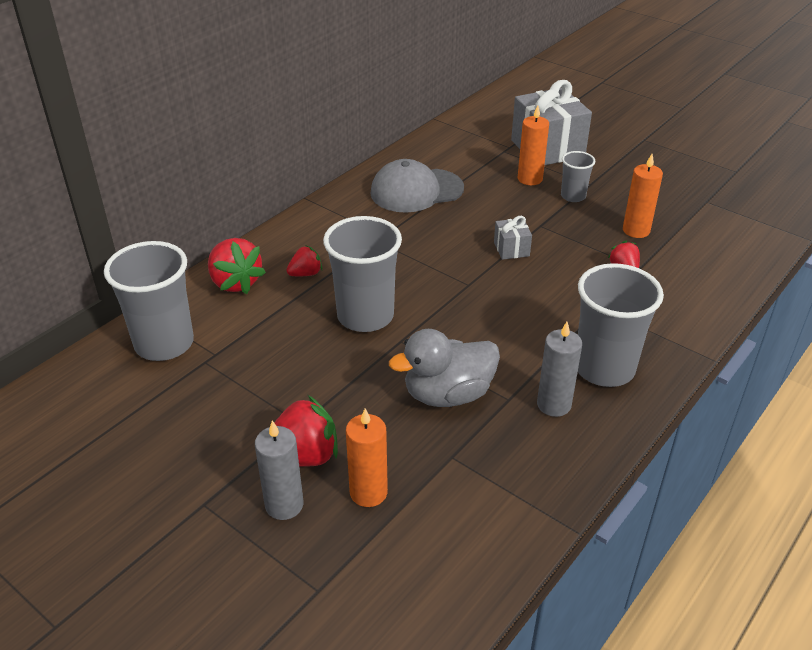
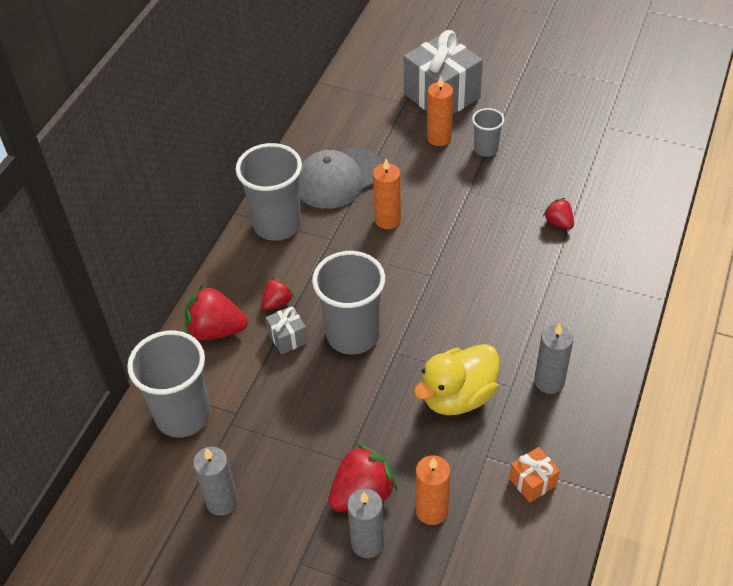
camera: 15 degrees left, 10 degrees up
red strawberry [208,238,266,294] -> red strawberry turned 150 degrees clockwise [185,285,248,340]
grey duck [389,329,500,407] -> yellow duck [414,344,499,415]
grey gift [494,216,532,260] -> grey gift moved to [266,306,308,355]
grey cup [578,263,664,387] -> grey cup moved to [236,143,302,241]
orange candle [623,154,663,238] -> orange candle moved to [373,159,401,229]
none -> grey candle [193,447,238,516]
none -> orange gift [509,447,560,503]

